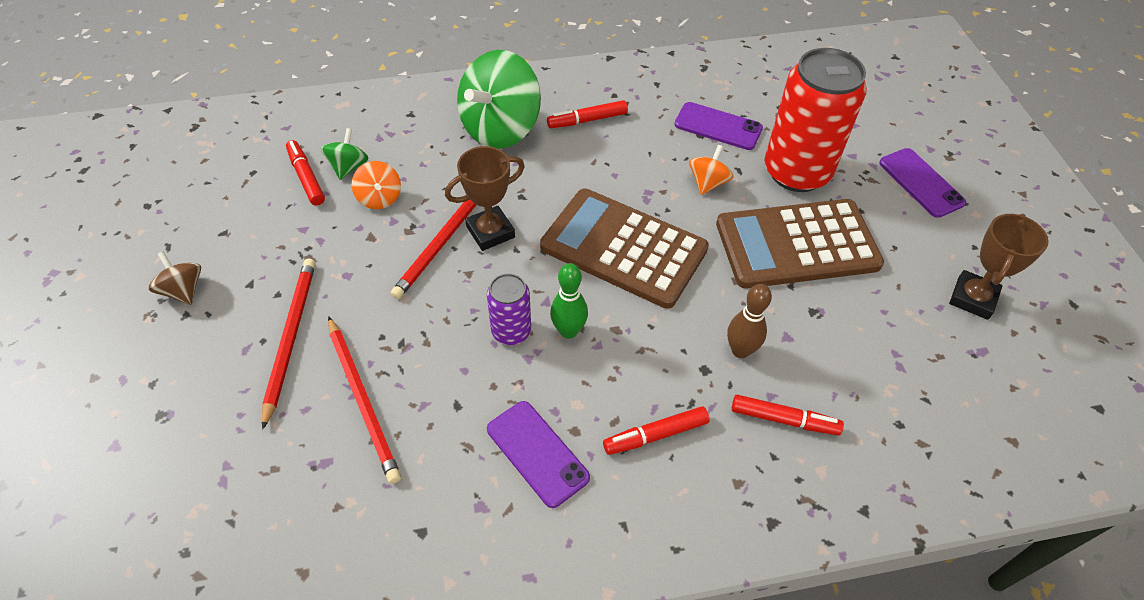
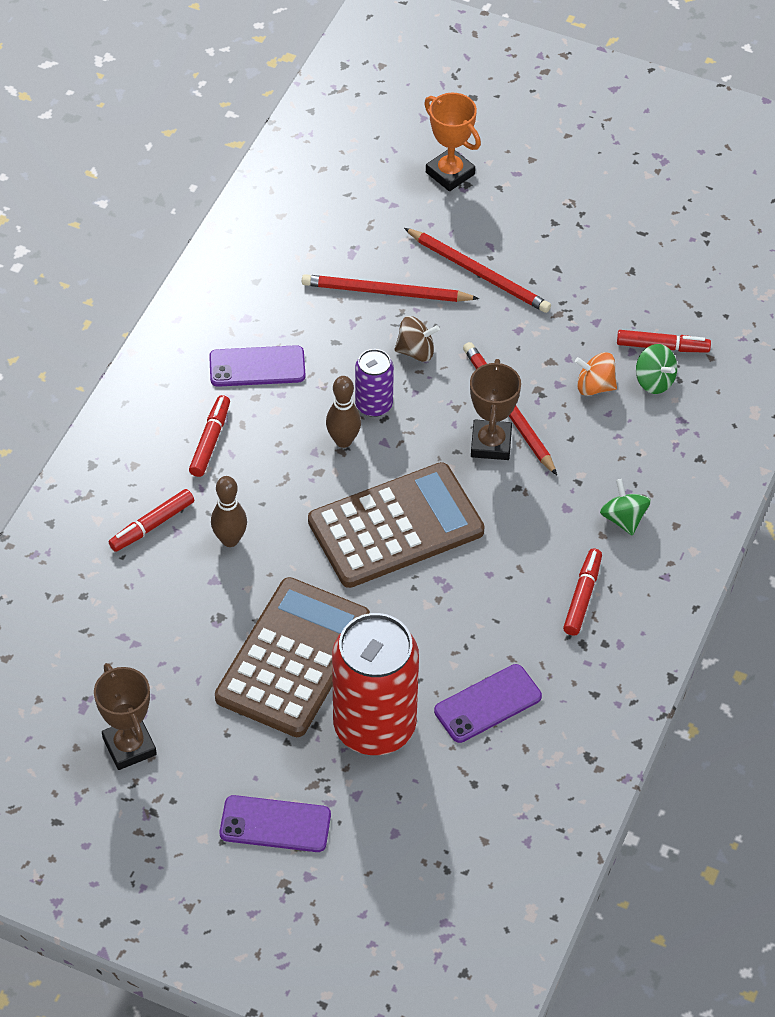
camera: 125 degrees right, 0 degrees up
brown spinning top [149,251,201,305] -> brown spinning top moved to [394,316,440,362]
green spinning top [457,50,541,149] -> green spinning top [600,479,651,536], size x0.47
green bowling pin [550,263,588,339] -> brown bowling pin [326,376,361,448]
orange spinning top [689,145,733,195] -> none
none -> orange trophy [424,93,481,191]

